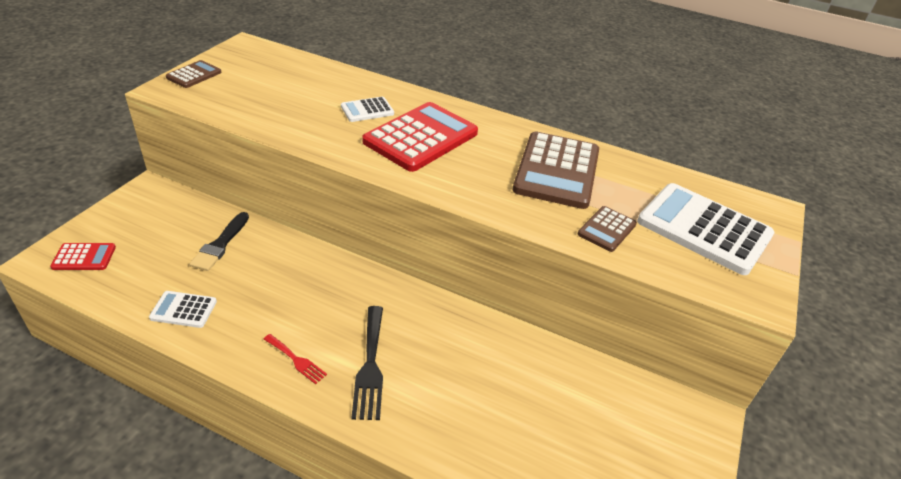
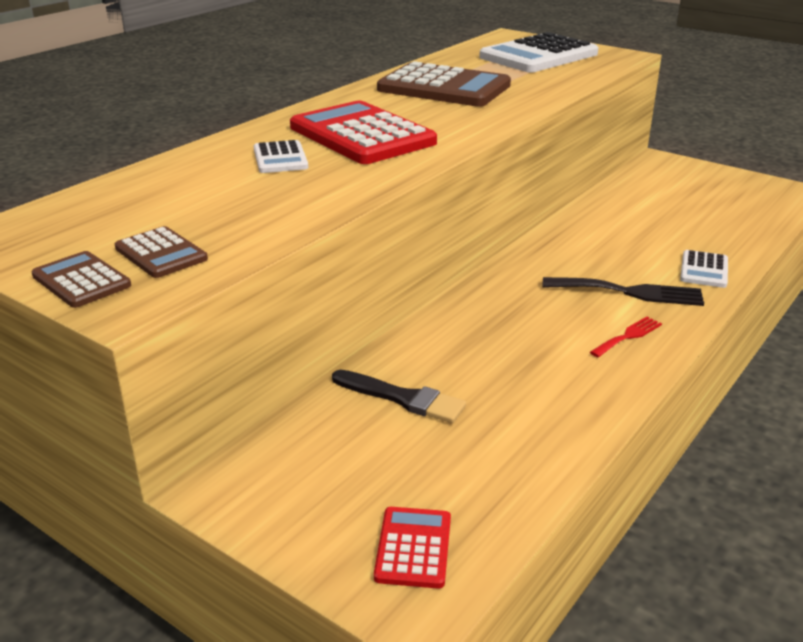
camera: 75 degrees left, 10 degrees down
white calculator [149,291,217,328] -> white calculator moved to [680,250,728,288]
brown calculator [578,206,637,252] -> brown calculator moved to [115,226,208,278]

